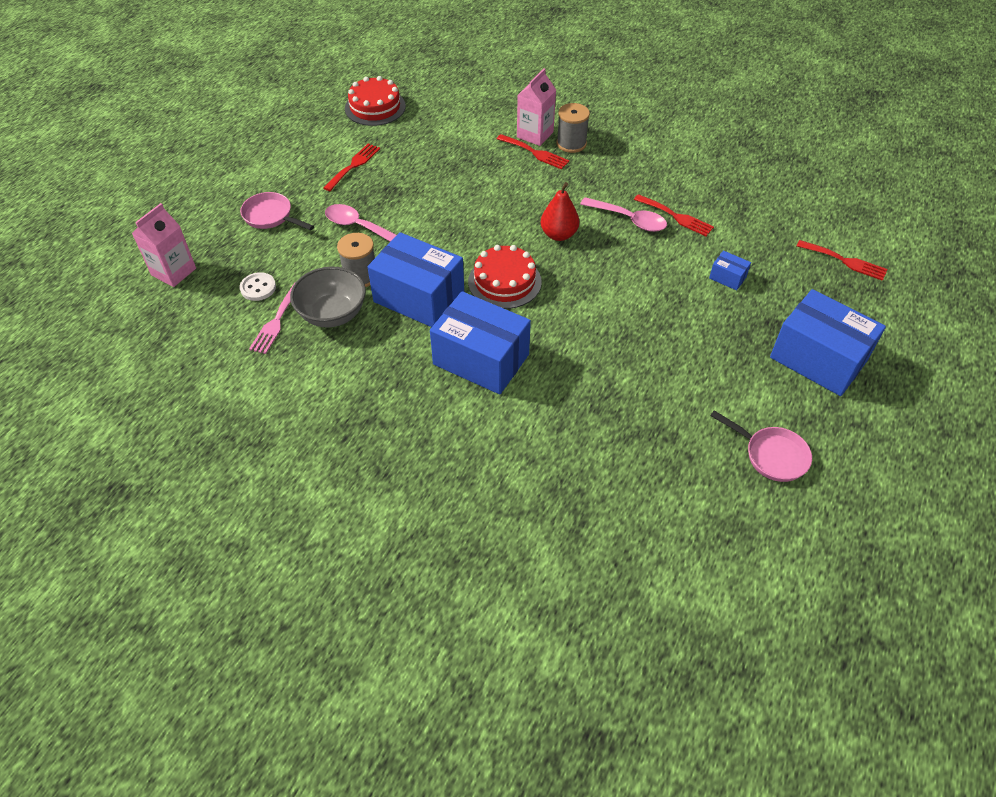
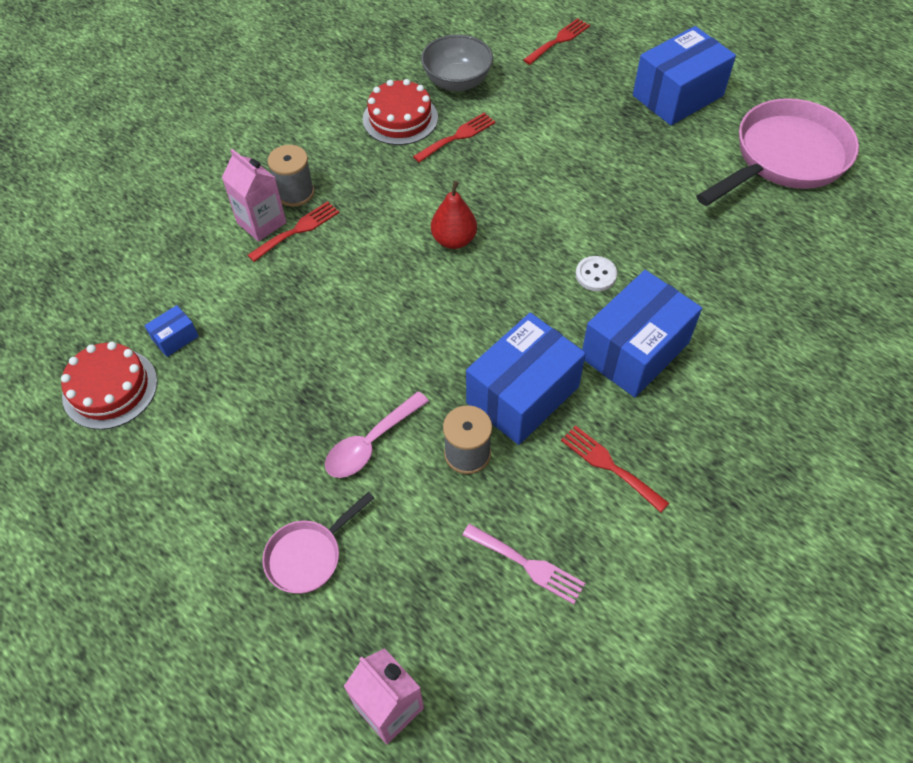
camera: 75 degrees left, 5 degrees up
white button [240,272,276,301] -> white button moved to [576,256,617,291]
grey bowl [290,266,366,327] -> grey bowl moved to [421,34,493,92]
red fork [324,143,380,191] -> red fork moved to [561,425,669,513]
red cake [468,245,542,309] -> red cake moved to [363,79,438,145]
pink spoon [580,197,667,232] -> none
blue box [709,251,751,290] -> blue box moved to [144,305,199,357]
pink pan [710,410,812,482] -> pink pan [696,98,859,206], size x2.04

